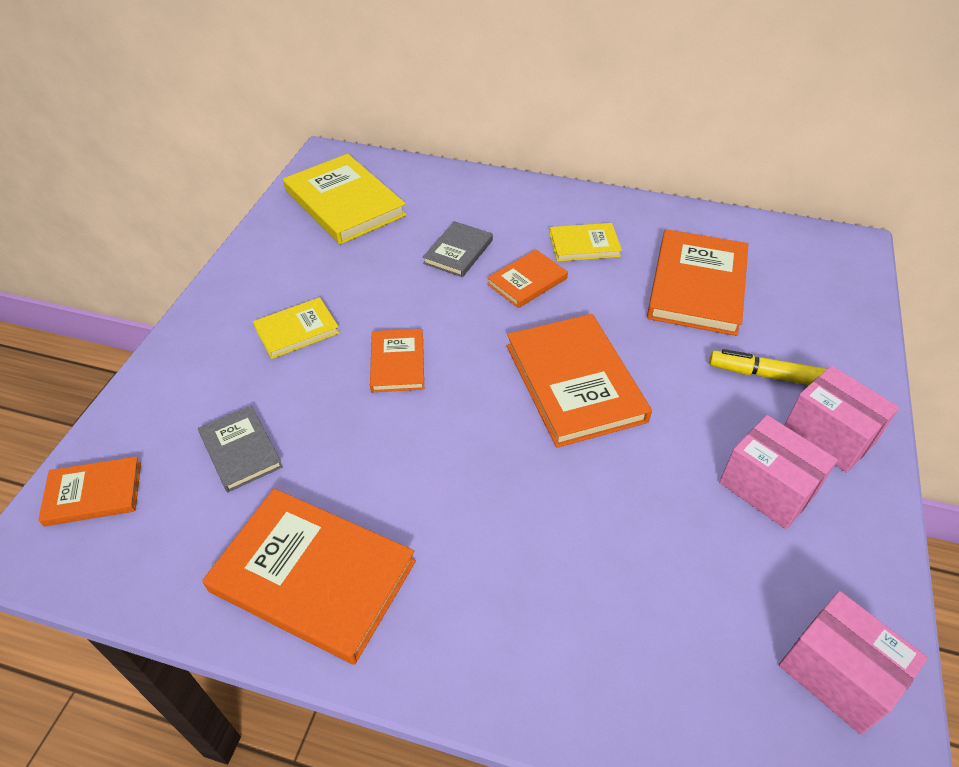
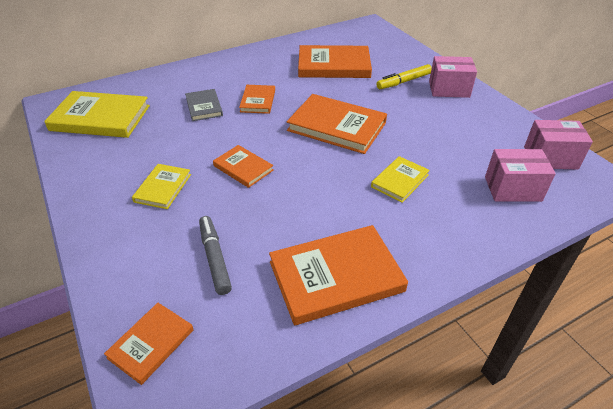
camera: 45 degrees left, 5 degrees down
grey book [198,406,283,492] -> grey marker [199,216,232,295]
yellow book [549,223,622,262] -> yellow book moved to [371,156,430,203]
orange book [647,229,748,336] -> orange book turned 60 degrees counterclockwise [298,45,372,78]
pink box [719,415,837,529] -> pink box moved to [485,149,556,202]

